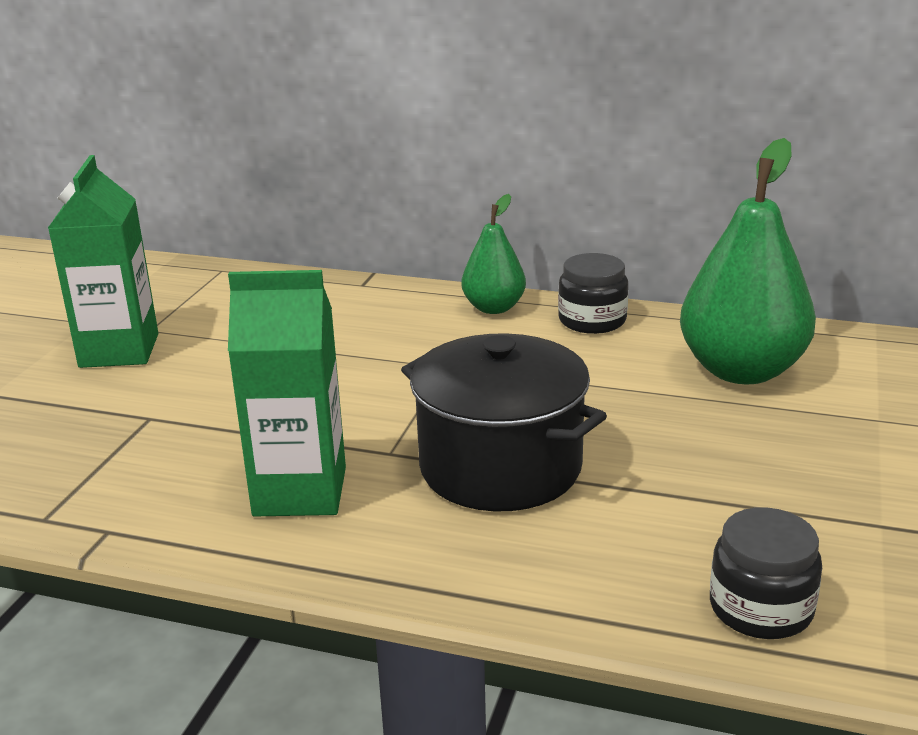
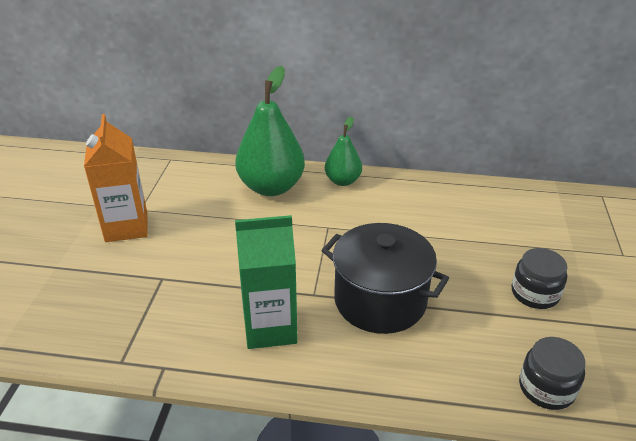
camera: 10 degrees left, 10 degrees up
green carton [48,155,158,368] -> orange carton [84,114,148,242]
black jar [558,253,628,334] -> black jar moved to [511,248,568,309]
green pear [680,138,816,384] -> green pear moved to [235,66,305,196]

